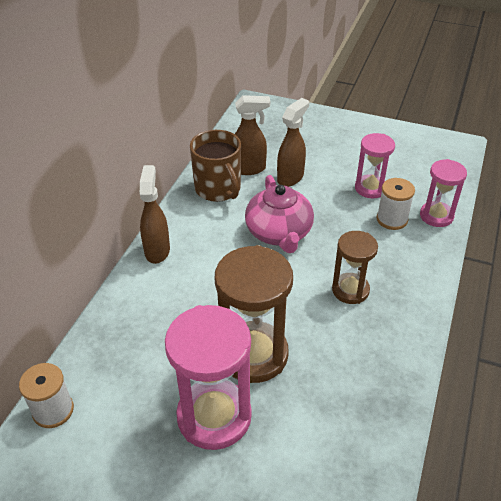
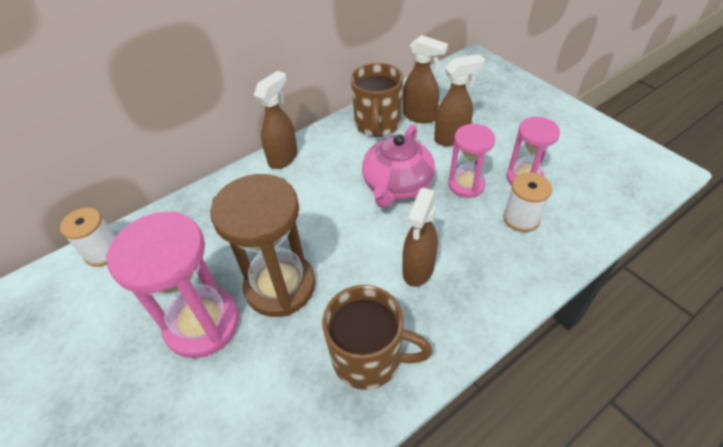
camera: 35 degrees right, 5 degrees up
brown hourglass [332,231,378,304] -> brown spray bottle [402,188,438,287]
pink hourglass [420,159,467,227] -> pink hourglass moved to [448,124,495,198]
none -> brown mug [322,285,432,390]

